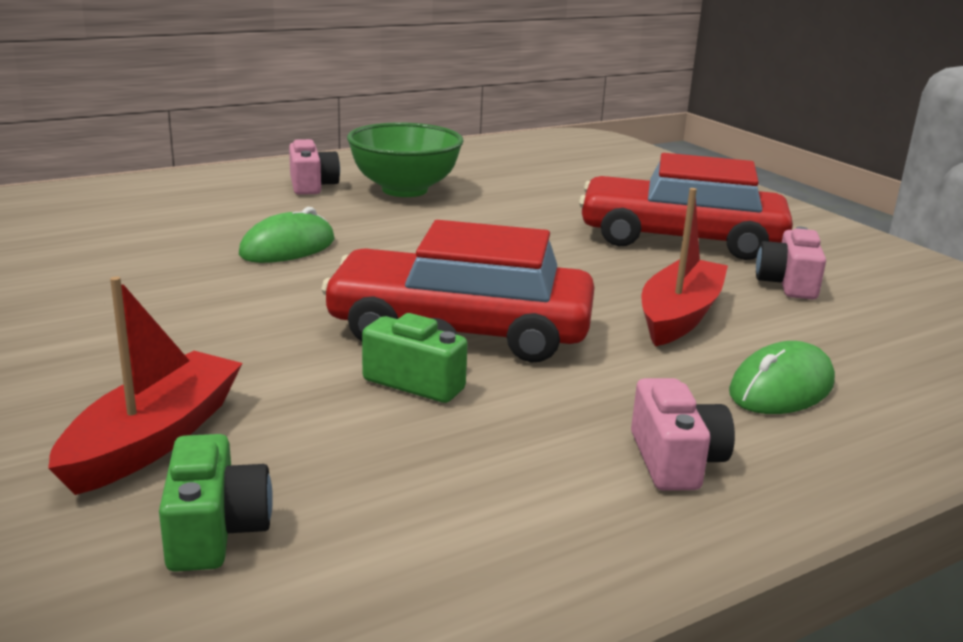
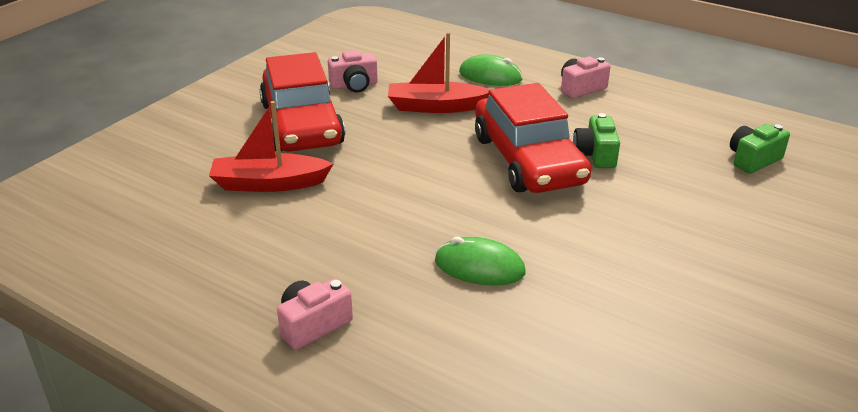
camera: 115 degrees left, 10 degrees up
red boat [48,276,243,495] -> red boat moved to [209,101,333,192]
green bowl [347,122,464,197] -> none

